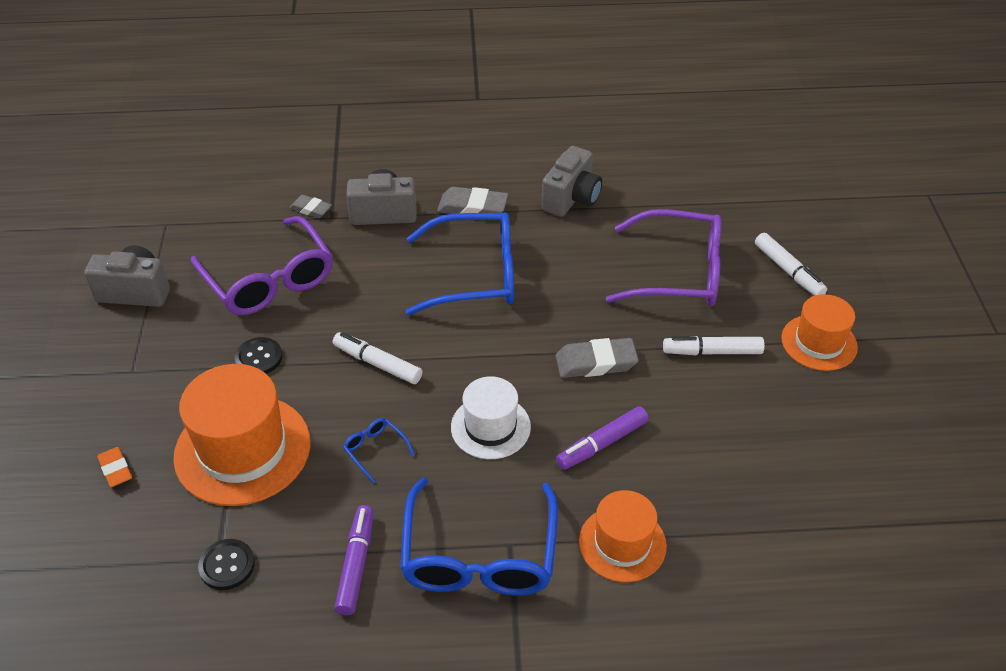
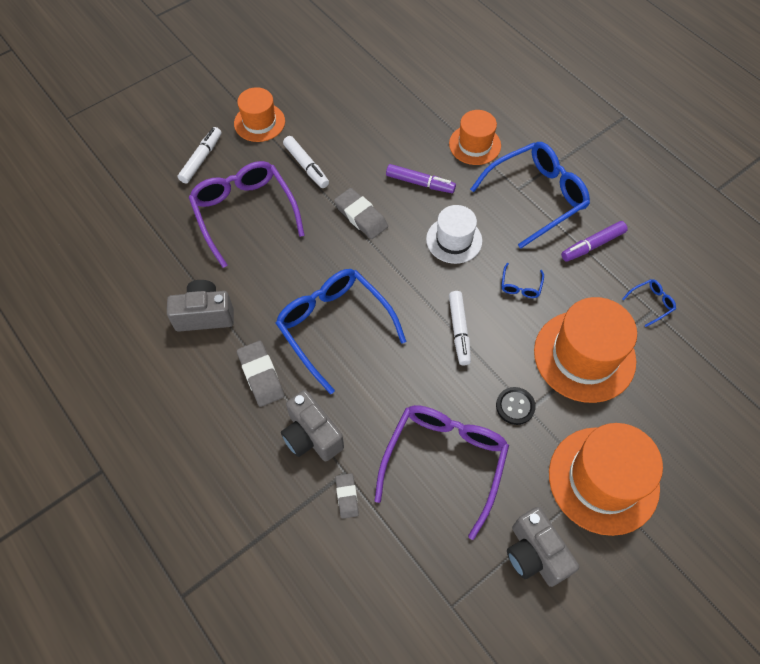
camera: 125 degrees left, 15 degrees up
orange eraser [97,447,132,487] -> none
black button [198,539,255,590] -> blue glasses [622,279,676,327]
none -> orange hat [549,423,663,536]

